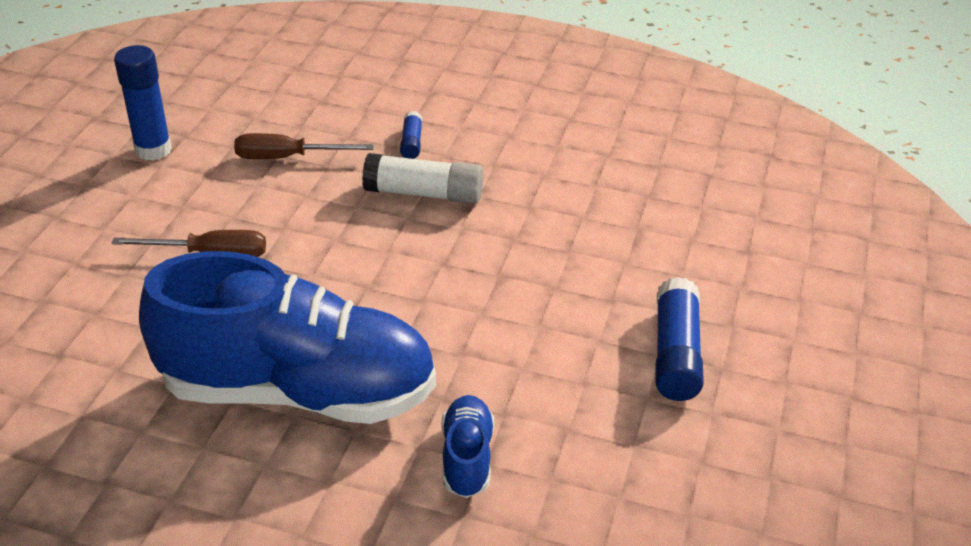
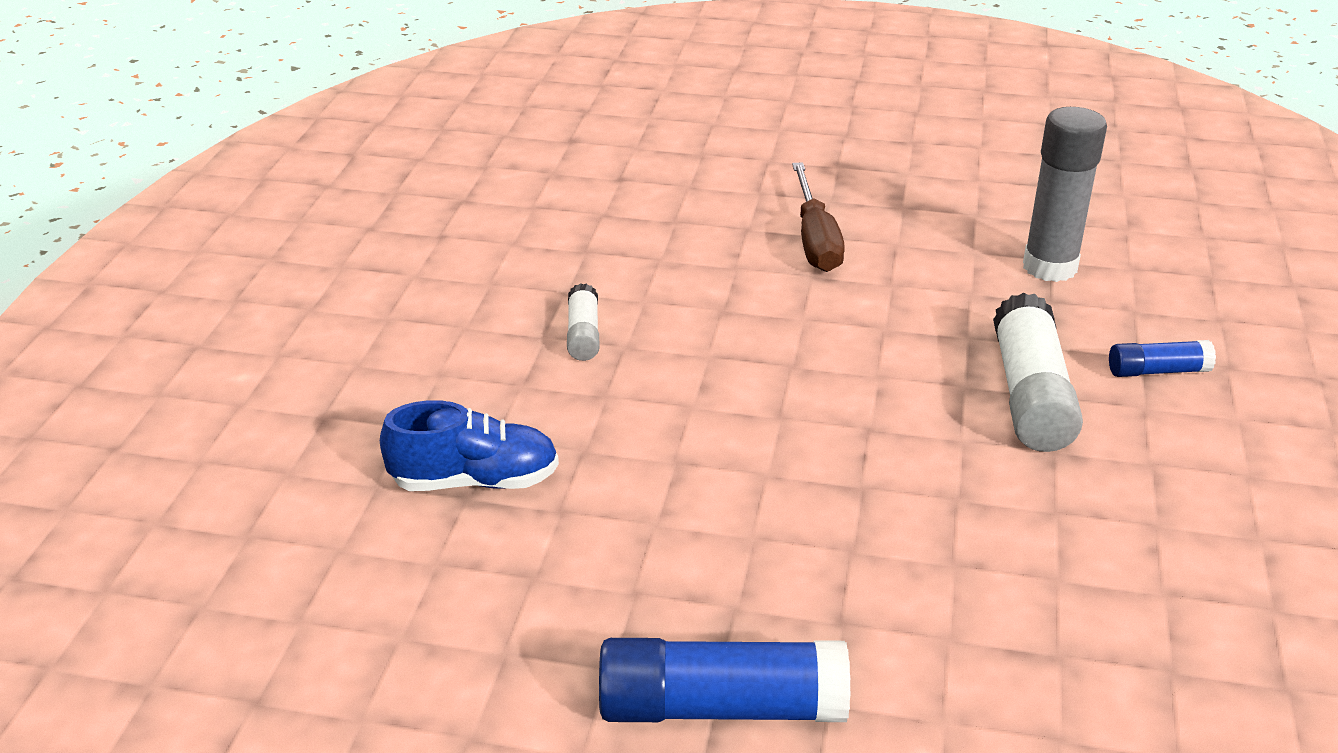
camera: 85 degrees right, 5 degrees down
blue glue stick [114,45,172,161] -> none
blue shoe [139,251,436,424] -> white glue stick [567,283,600,361]
brown screwdriver [234,133,374,159] -> grey glue stick [1023,107,1107,282]

